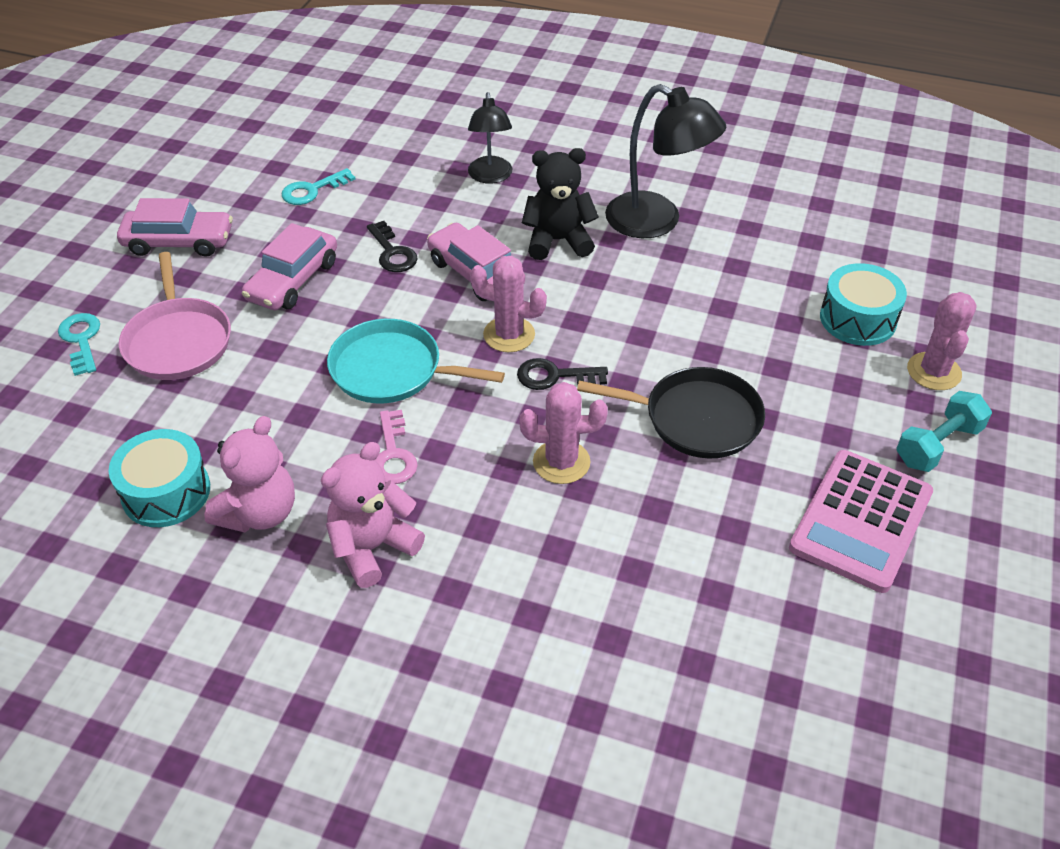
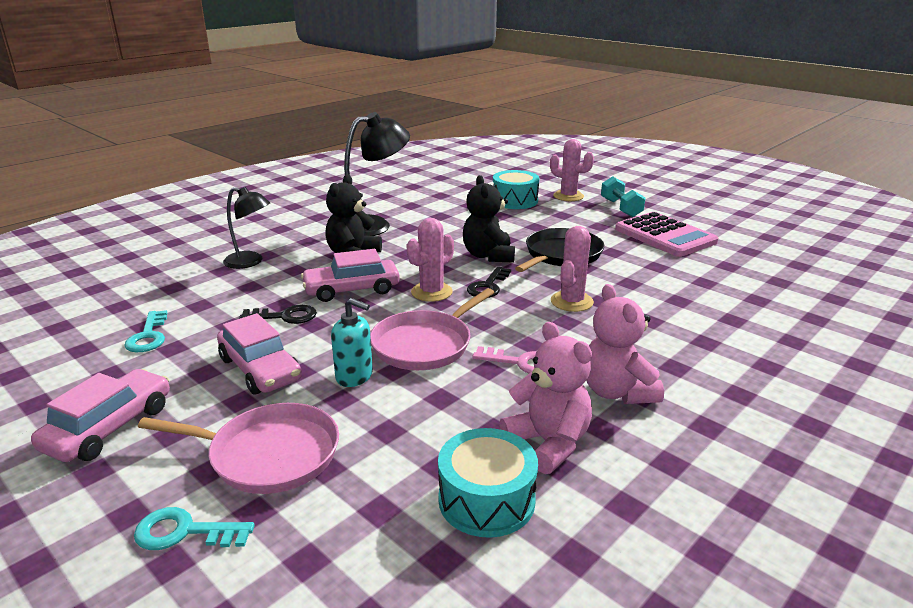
camera: 65 degrees left, 20 degrees down
turquoise pan [327,319,505,403] -> pink pan [370,288,494,370]
none -> turquoise soap dispenser [331,298,373,387]
none -> black teddy bear [463,175,515,263]

